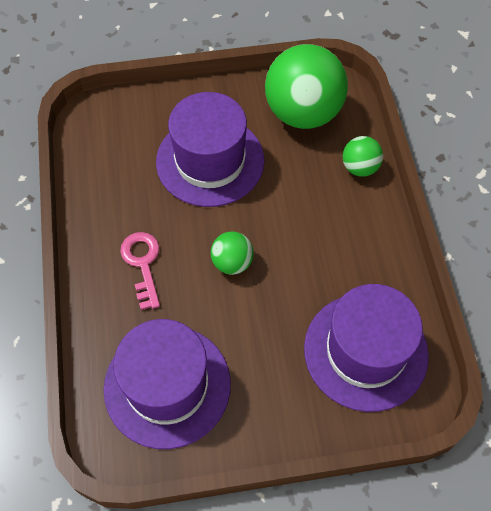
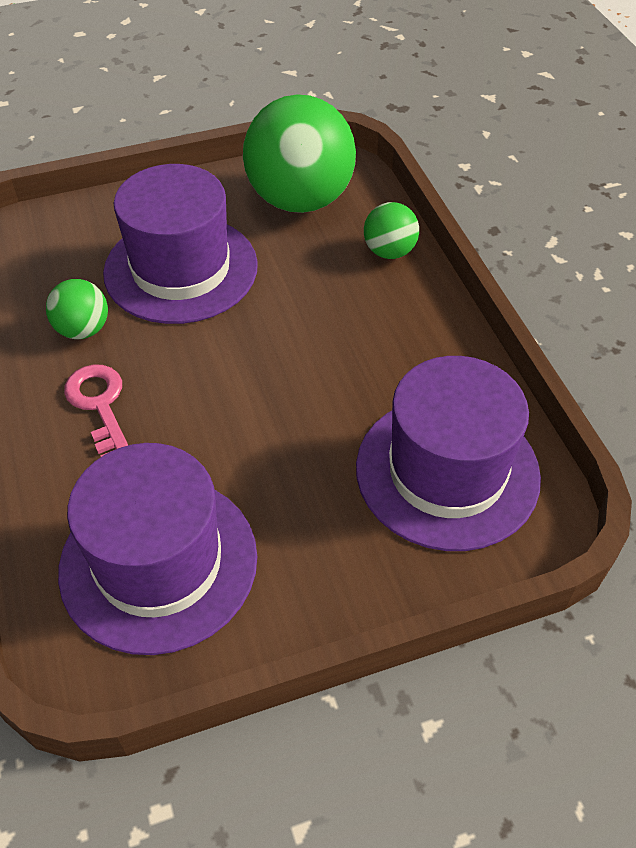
camera: 10 degrees left, 10 degrees down
green ball [211,231,254,275] -> green ball moved to [46,279,108,339]

